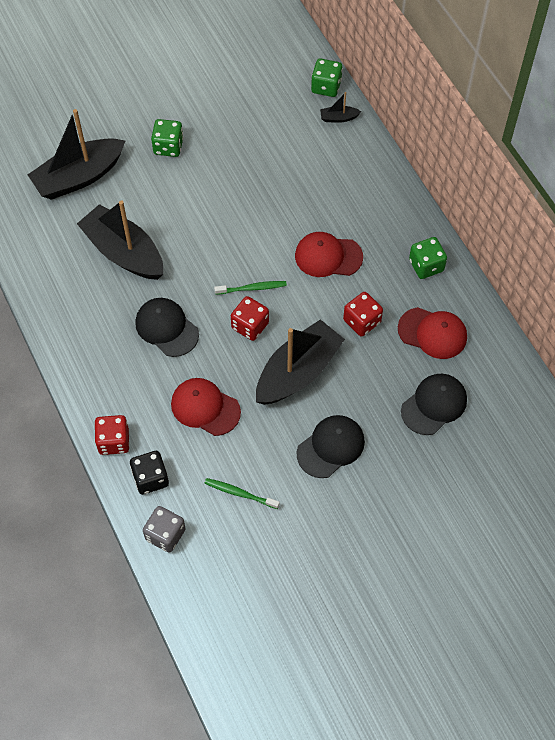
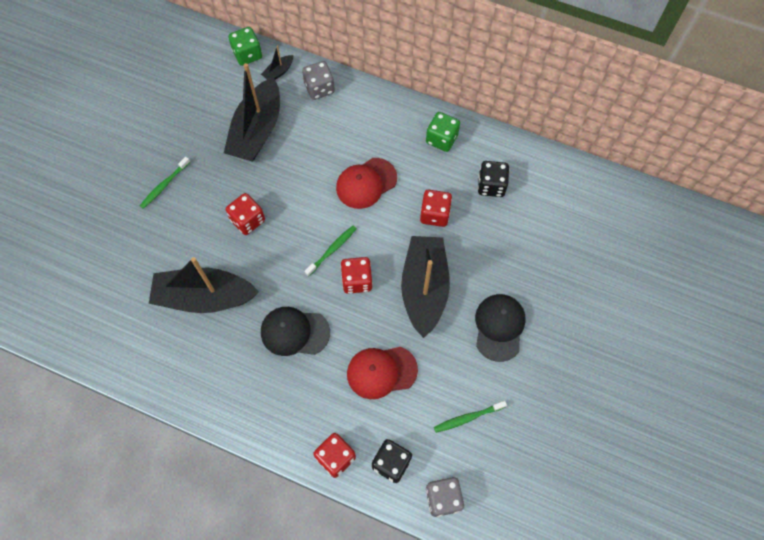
camera: 40 degrees left, 5 degrees up
black boat [28,109,125,200] -> black boat moved to [224,63,280,162]
green dice [151,119,183,157] -> green toothbrush [140,157,190,209]
red cap [398,307,467,359] -> black dice [478,161,509,197]
black cap [401,374,467,435] -> none
none -> red dice [226,193,265,235]
none -> grey dice [302,61,335,100]

